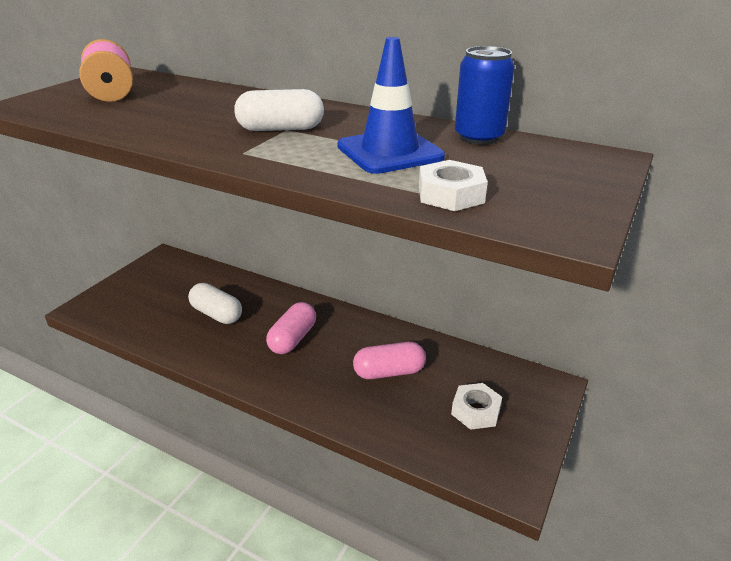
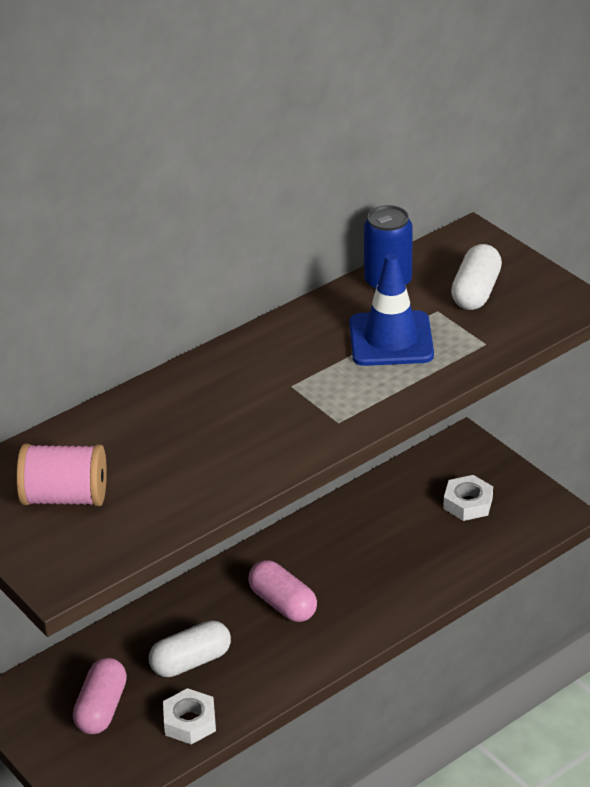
camera: 65 degrees left, 5 degrees up
white capsule [234,89,324,131] -> white capsule moved to [451,244,502,310]
pink capsule [353,342,426,379] -> pink capsule moved to [73,658,127,734]
white nut [419,160,488,211] -> white nut moved to [163,688,216,744]

